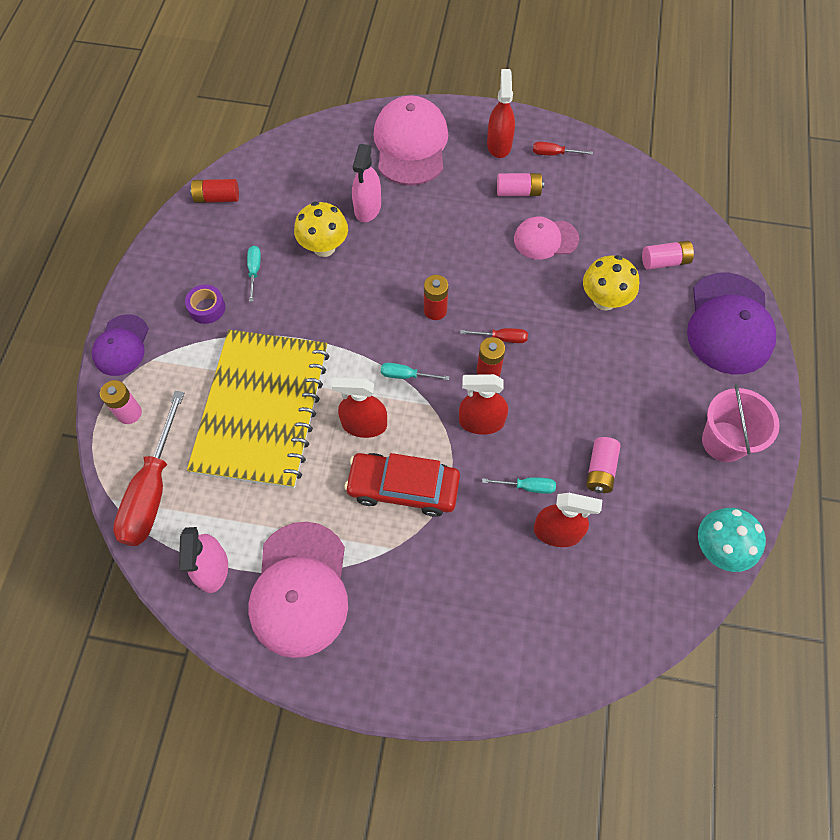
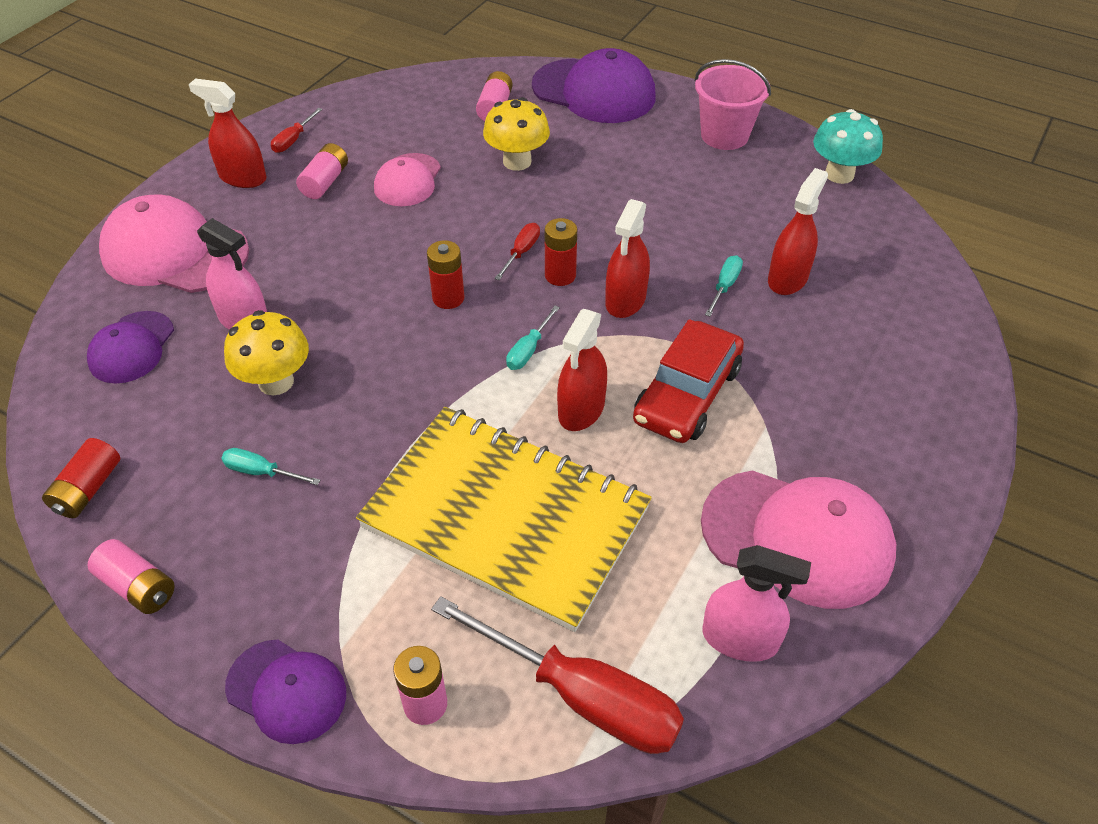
camera: 70 degrees left, 15 degrees down
purple tape [185,284,225,324] -> none
pink battery [586,437,620,493] -> pink battery moved to [87,539,175,614]
none -> purple cap [87,311,174,384]

